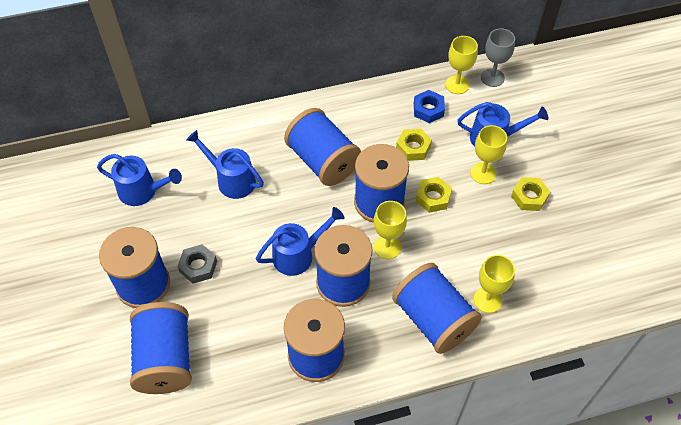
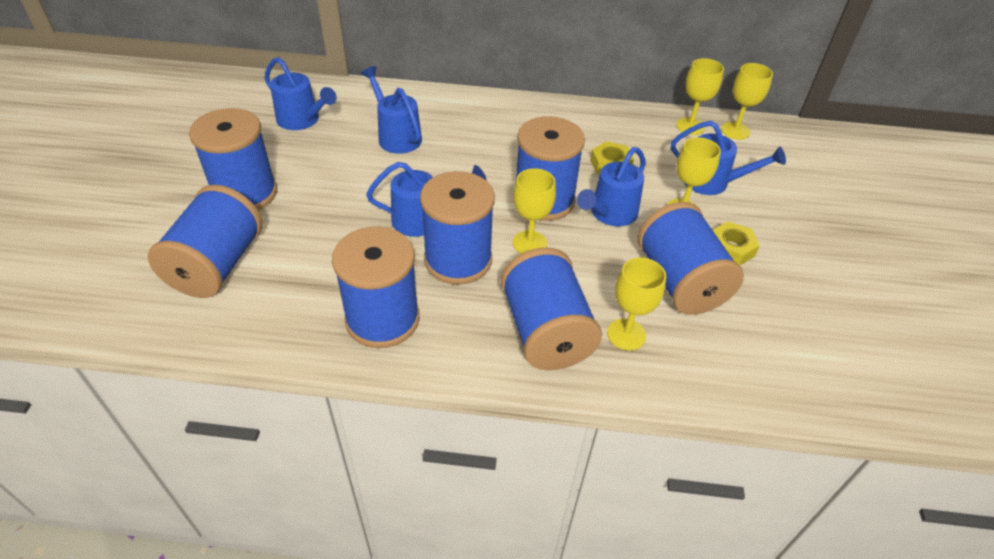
camera: 20 degrees right, 10 degrees down
grey nut [177,244,217,284] -> none
blue spool [284,108,361,186] -> blue spool moved to [638,202,744,315]
blue nut [414,90,445,123] -> none
yellow nut [416,177,452,213] -> blue watering can [577,147,646,226]
grey goblet [481,28,515,87] -> yellow goblet [721,63,773,140]

